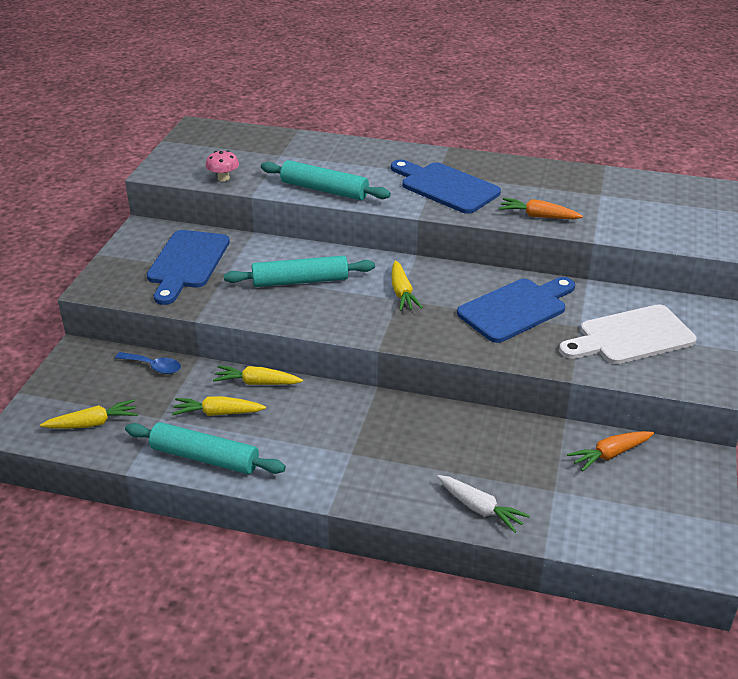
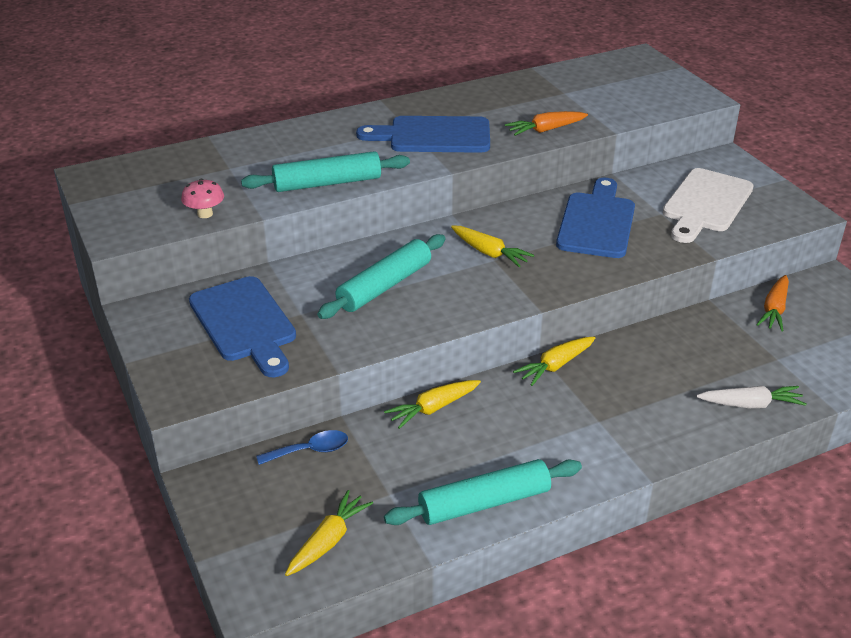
camera: 40 degrees left, 0 degrees up
yellow carrot [172,396,266,416] -> yellow carrot moved to [513,337,595,386]

